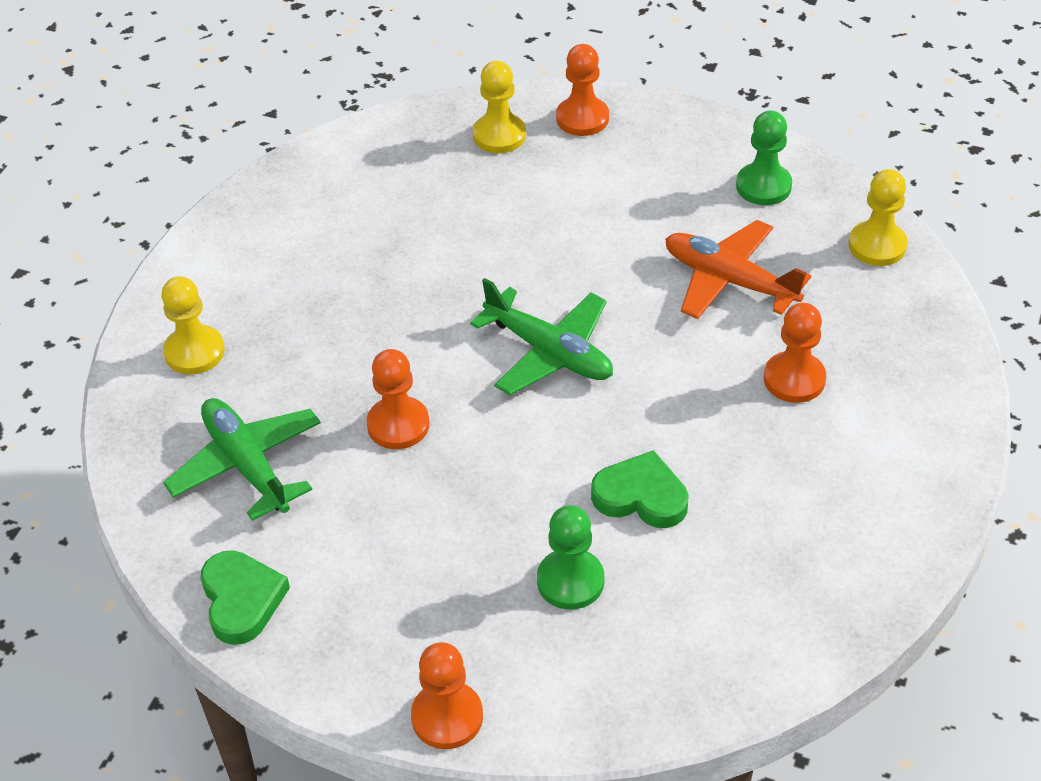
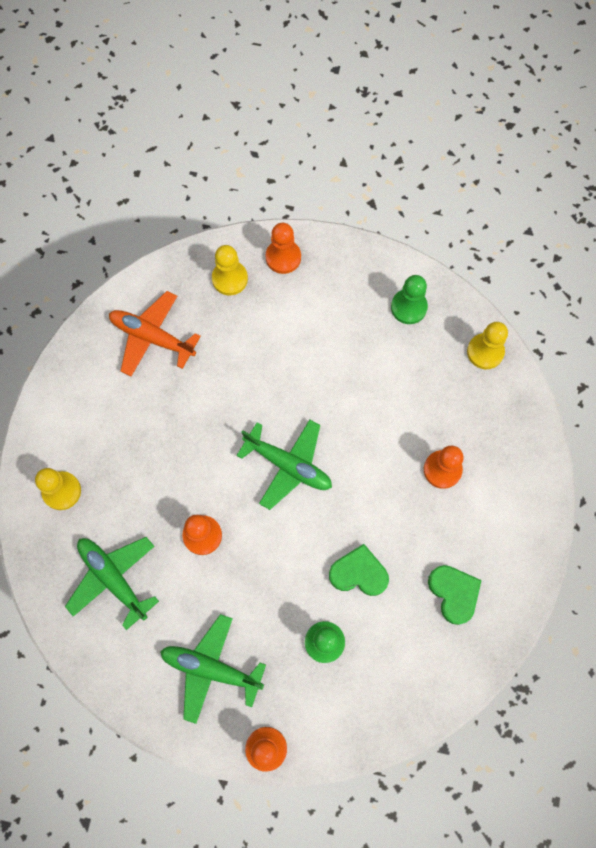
camera: 10 degrees left, 25 degrees up
green heart [201,550,290,645] -> green heart moved to [428,565,482,625]
orange plane [665,220,811,319] -> orange plane moved to [109,291,201,376]
none -> green plane [160,614,266,724]

